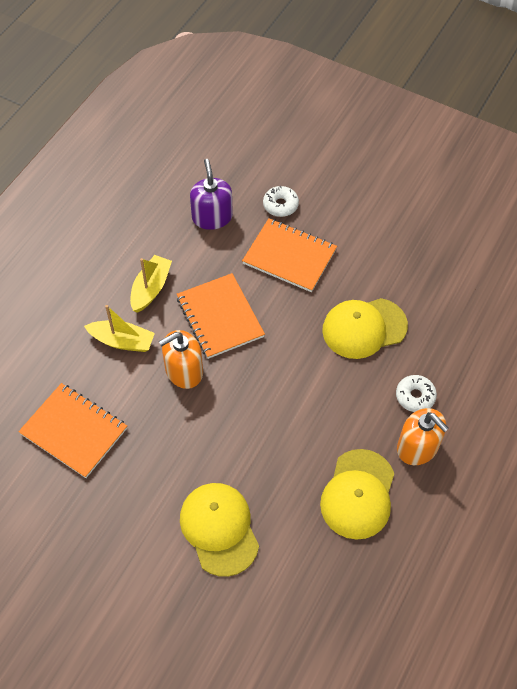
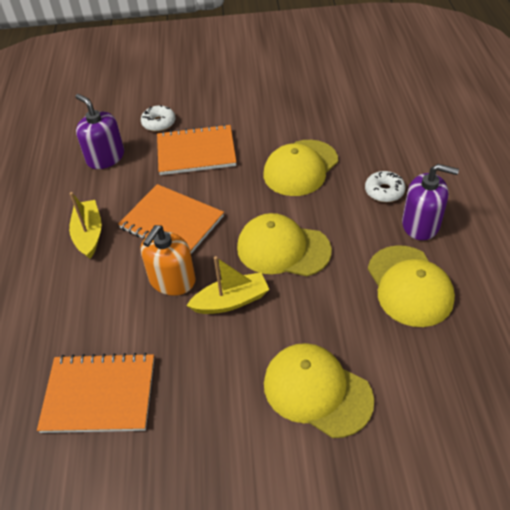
camera: 30 degrees left, 10 degrees down
yellow boat [84,305,155,352] -> yellow boat moved to [186,256,269,314]
orange soap dispenser [397,408,449,465] -> purple soap dispenser [402,164,459,240]
none -> yellow cap [237,213,332,276]

